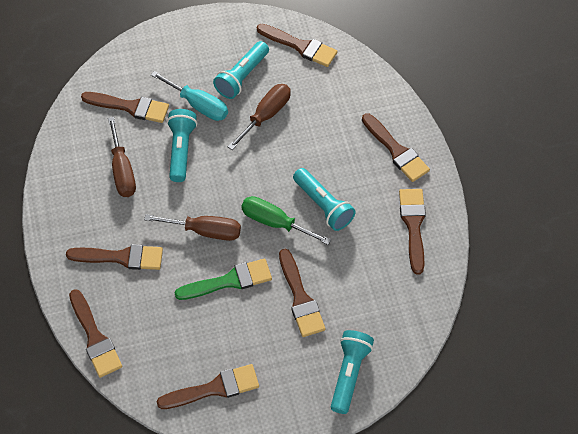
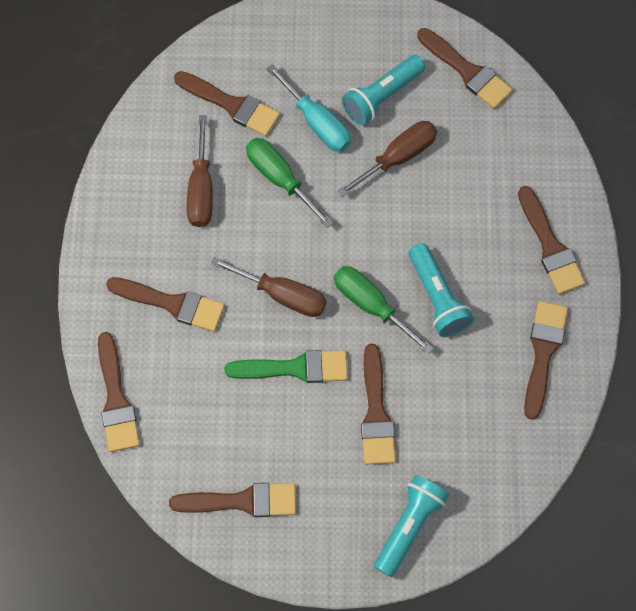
camera: 15 degrees right, 10 degrees up
turquoise flashlight [167,109,197,182] -> green screwdriver [246,138,333,228]

